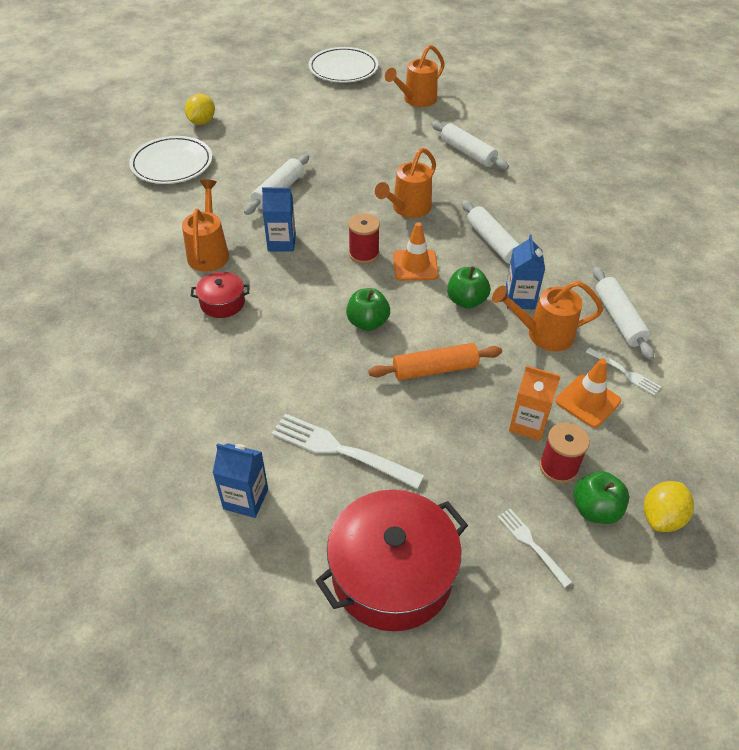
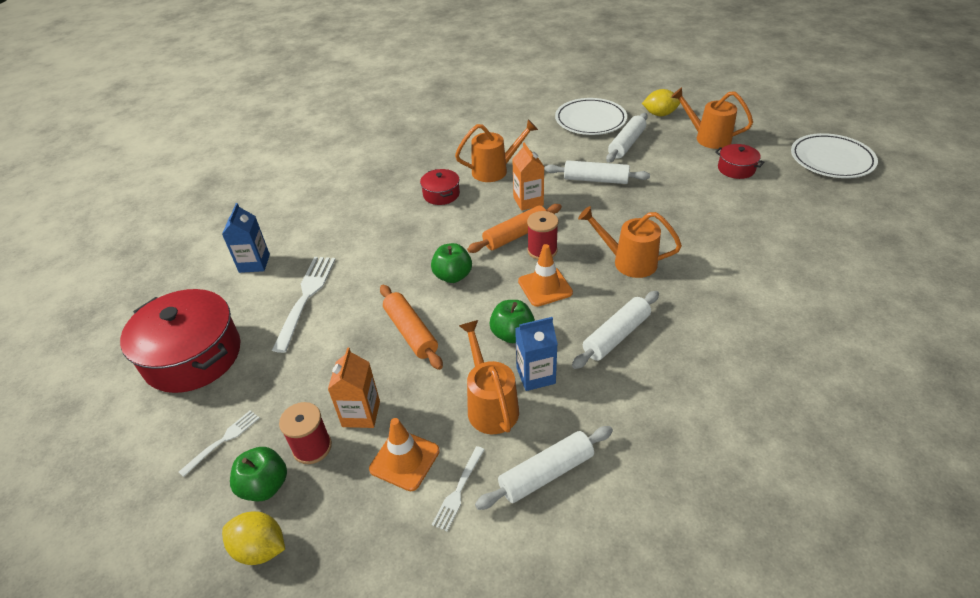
camera: 75 degrees right, 5 degrees down
blue carton [262,187,296,252] -> orange carton [512,143,544,211]
orange watering can [385,45,445,107] -> orange watering can moved to [671,87,753,149]
white rolling pin [431,121,509,170] -> white rolling pin moved to [606,113,648,163]
none -> orange rolling pin [467,204,562,253]
none -> red pot [715,144,764,179]

